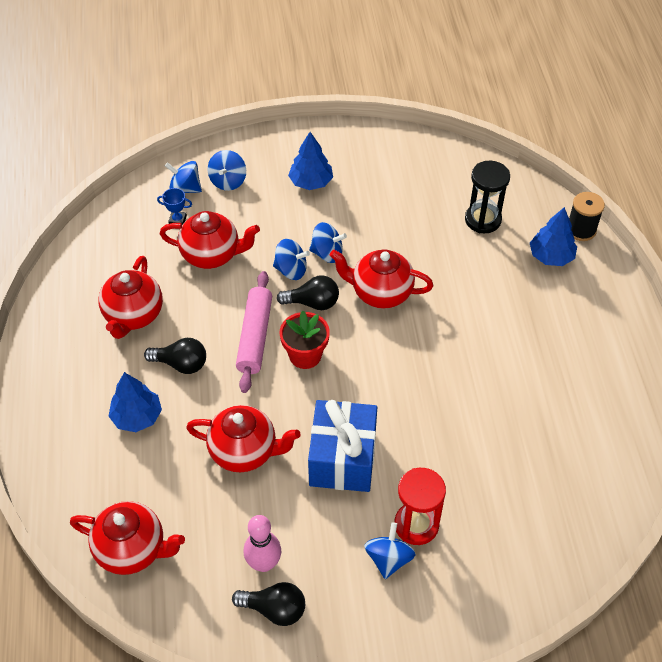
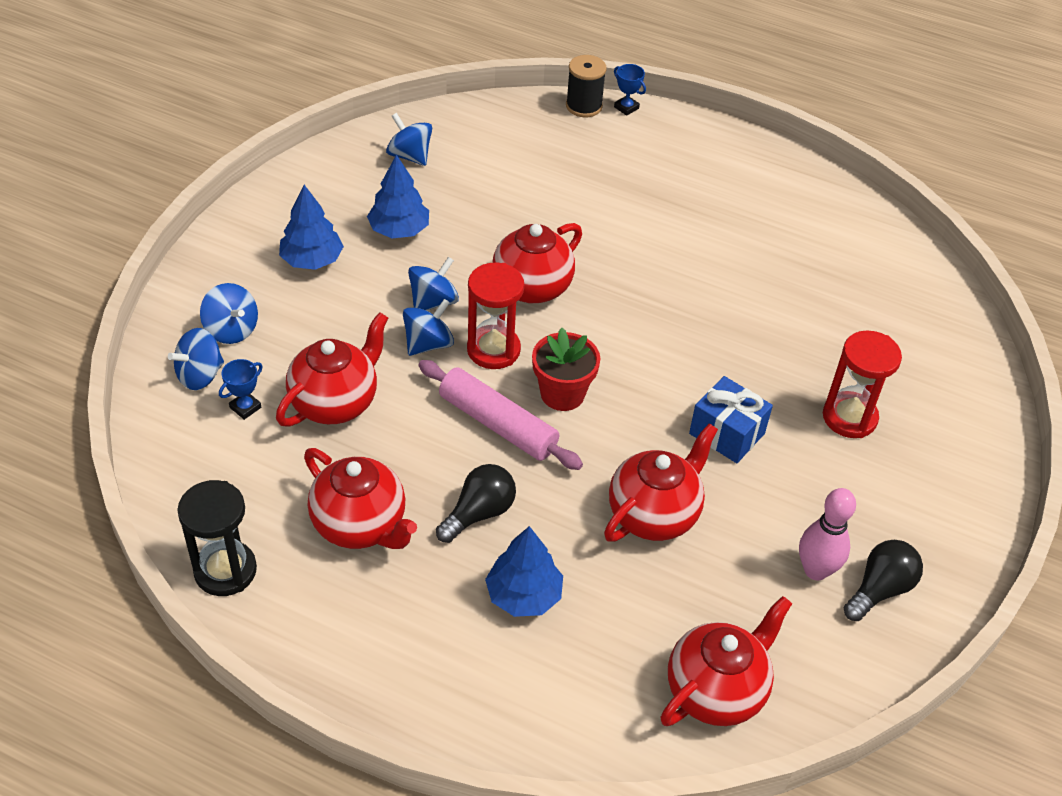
camera: 60 degrees left, 5 degrees down
black light bulb [277,275,339,310] -> red hourglass [467,263,524,369]
blue gift [308,400,377,492] -> blue gift [689,376,773,463], size x0.65
blue spinning top [364,522,416,579] -> blue spinning top moved to [386,113,432,166]
black hourglass [465,161,510,233] -> black hourglass moved to [177,480,257,596]
blue tree [530,207,577,266] -> blue tree moved to [367,154,429,238]
none -> blue trophy [614,64,646,116]

